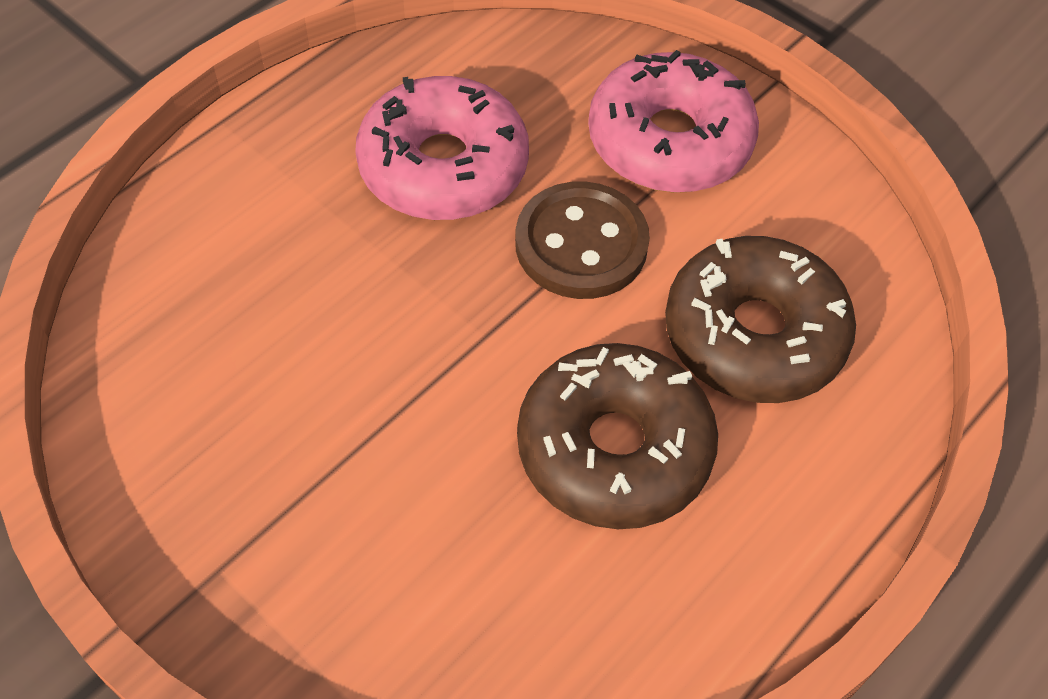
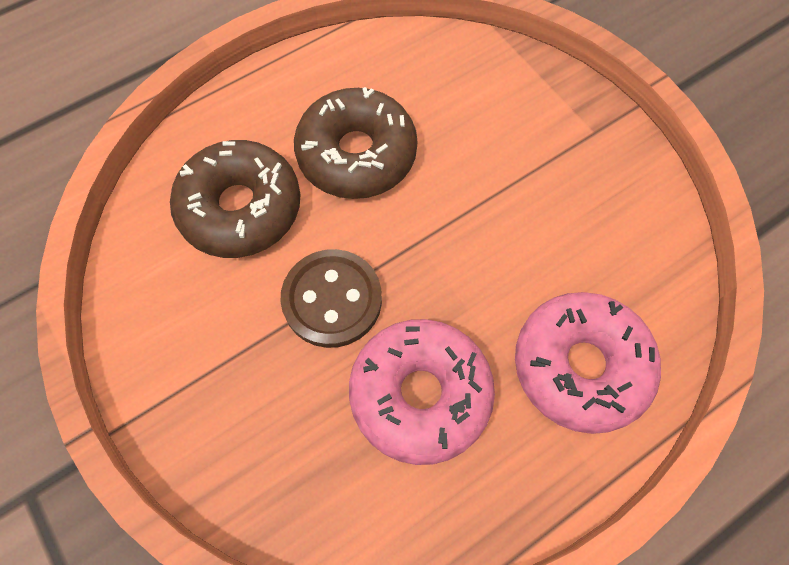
camera: 165 degrees left, 10 degrees up
pink donut [588,50,759,193] -> pink donut moved to [515,292,661,434]

